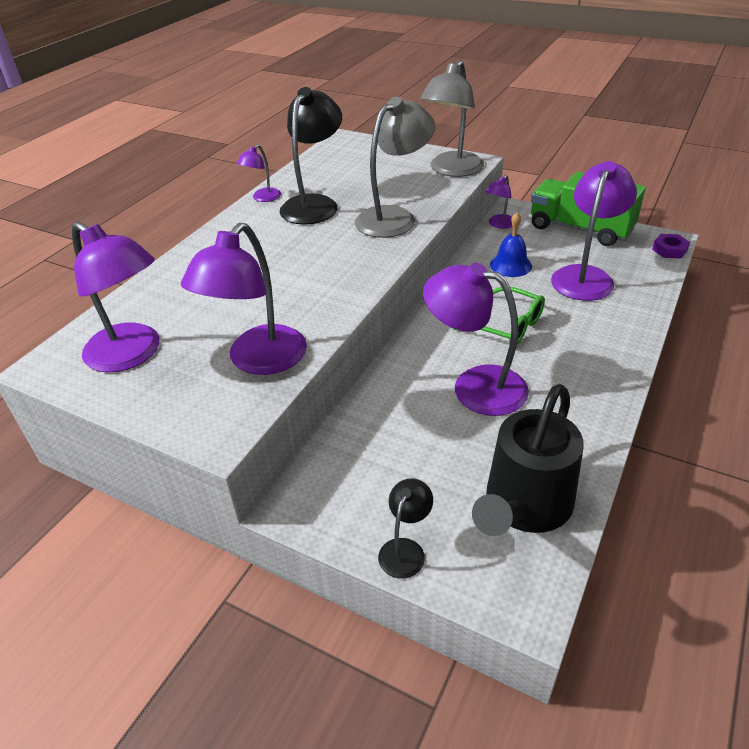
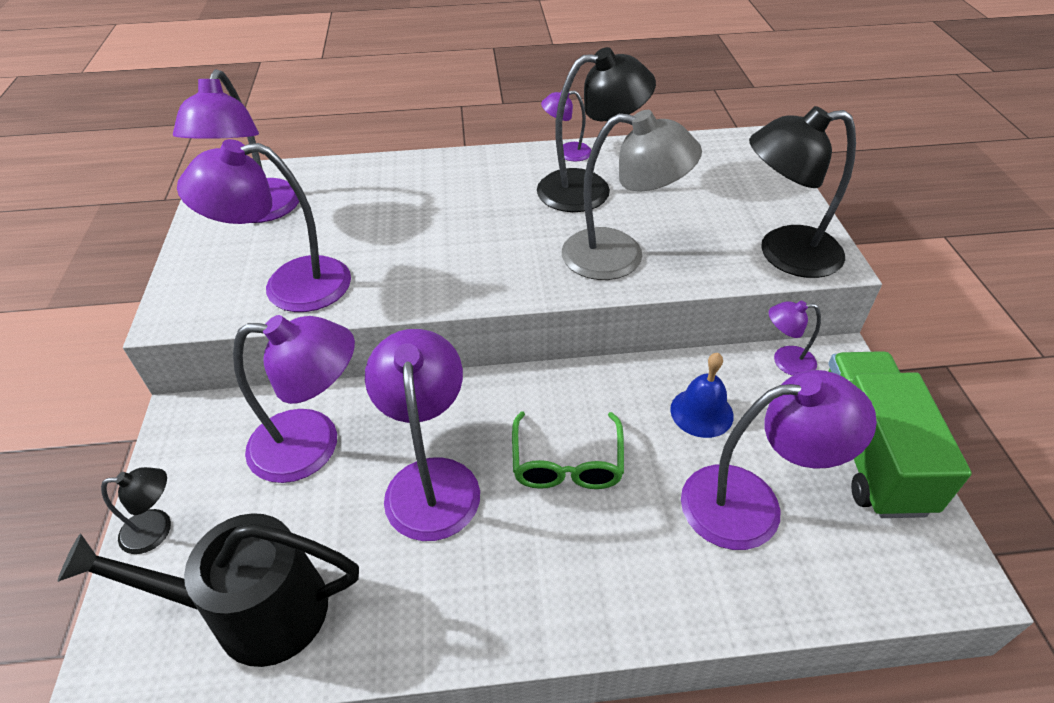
camera: 55 degrees right, 5 degrees up
grey lamp [420,60,484,177] -> black lamp [749,106,856,278]
purple nut [652,234,690,259] -> none
none -> purple lamp [233,315,355,483]

